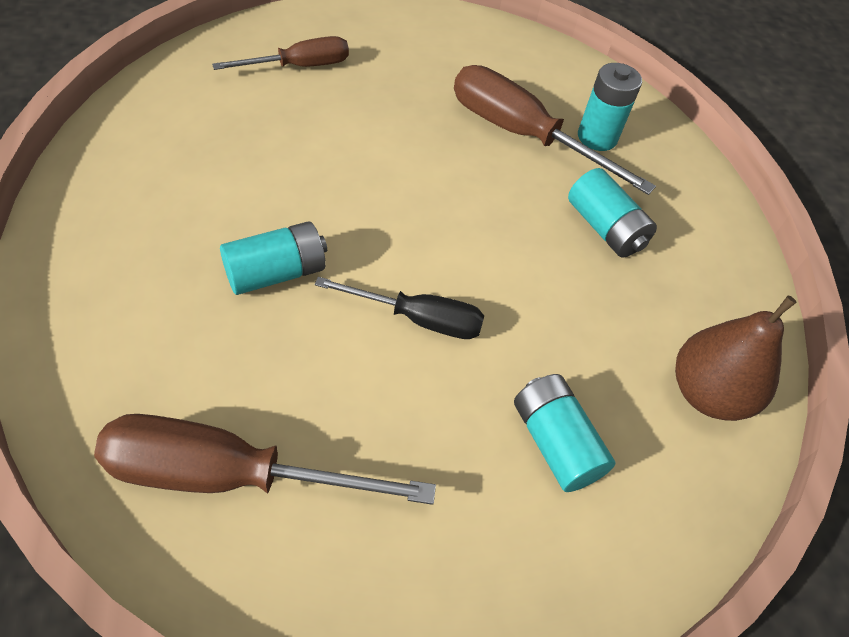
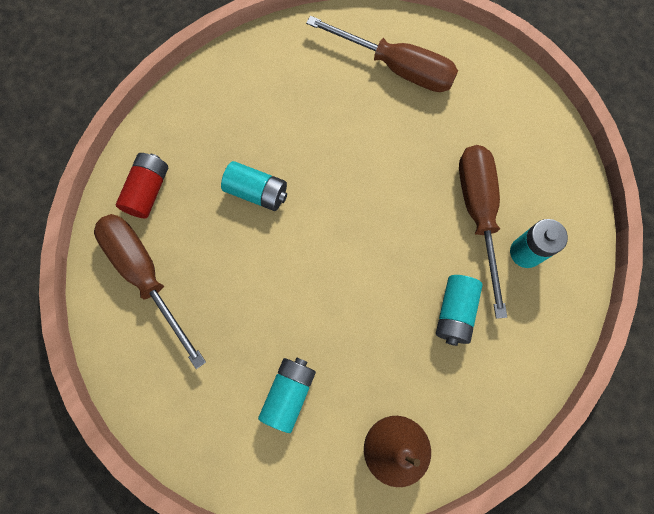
camera: 55 degrees right, 20 degrees up
brown screwdriver [212,36,349,70] -> brown screwdriver [306,16,458,92], size x1.62
black screwdriver [315,277,484,339] -> none
none -> red battery [116,153,168,219]

